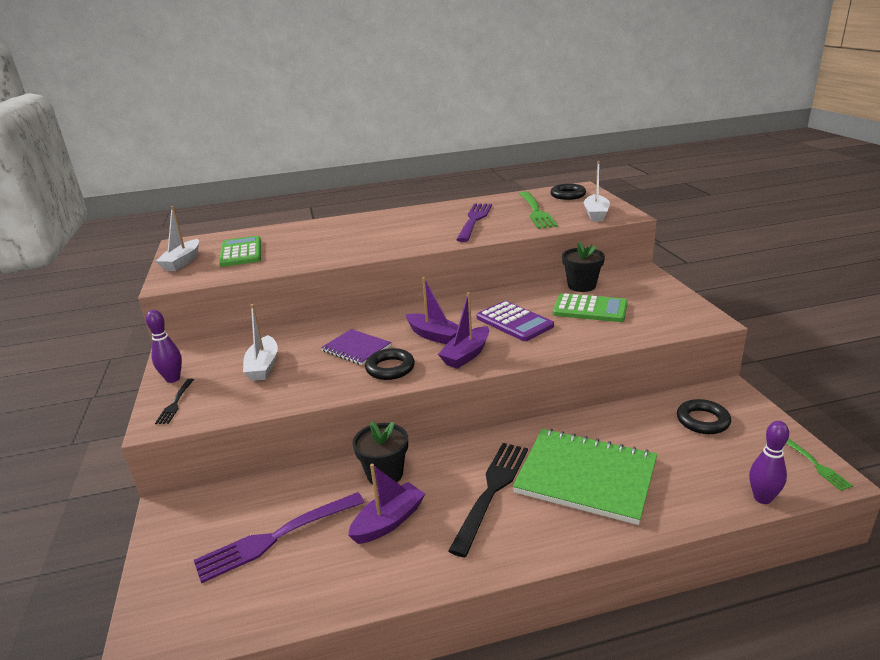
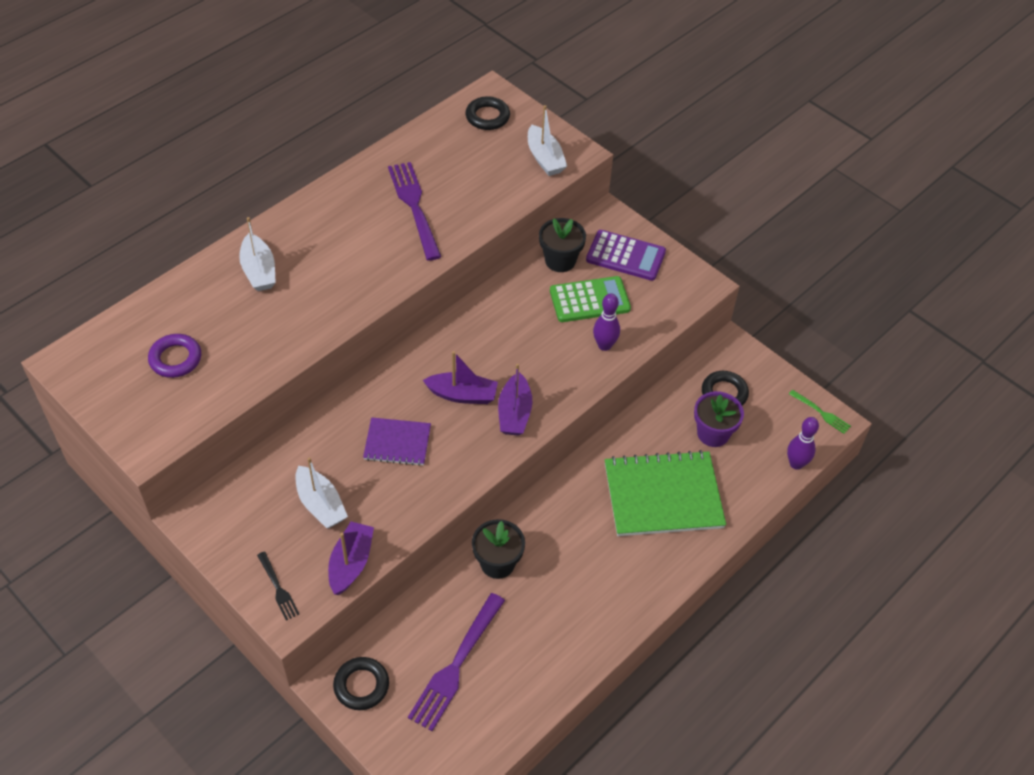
camera: 35 degrees left, 25 degrees up
purple bowling pin [146,310,182,383] -> purple bowling pin moved to [593,293,620,351]
white boat [156,206,199,271] -> white boat moved to [239,217,276,291]
green calculator [219,236,261,267] -> purple ring [148,334,201,378]
purple boat [348,464,425,544] -> purple boat moved to [328,522,374,595]
black ring [365,348,415,380] -> black ring moved to [333,657,389,710]
black fork [448,443,528,557] -> none
purple calculator [477,301,554,341] -> purple calculator moved to [586,230,666,281]
green fork [519,191,558,229] -> none
none -> purple flower pot [694,391,744,447]

